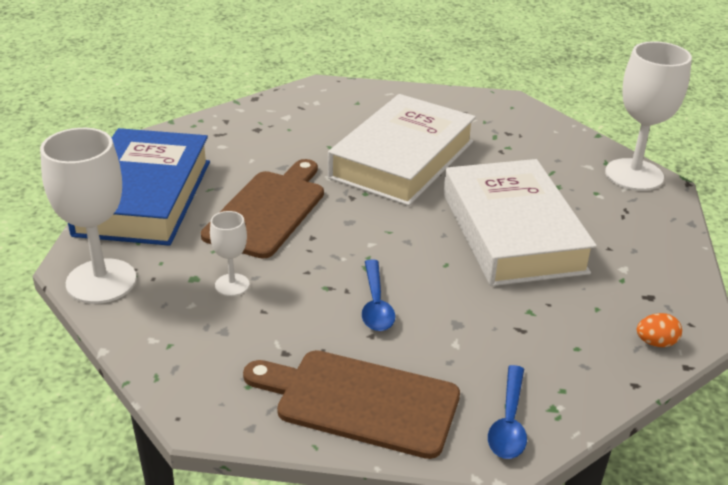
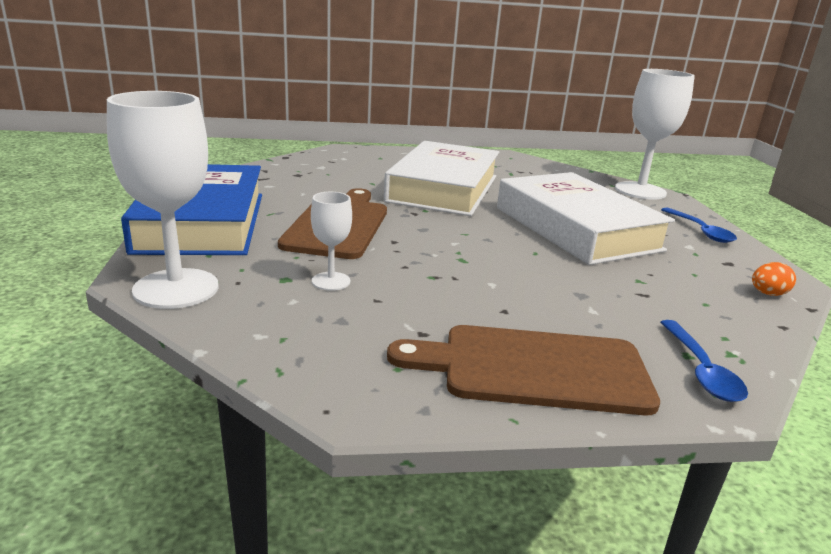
camera: 15 degrees left, 10 degrees down
blue spoon [362,260,395,331] -> blue spoon moved to [661,208,737,243]

